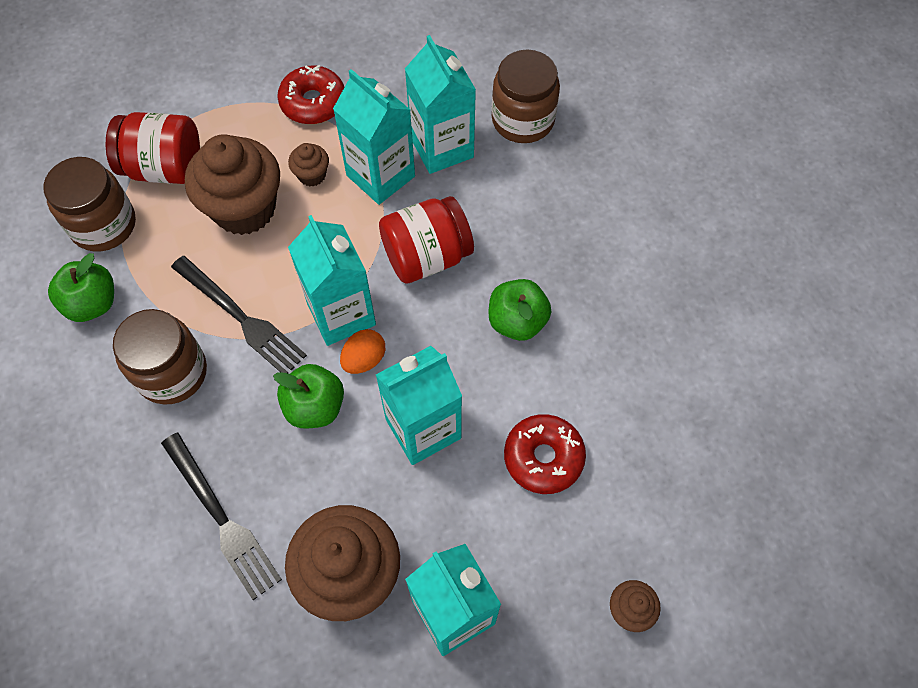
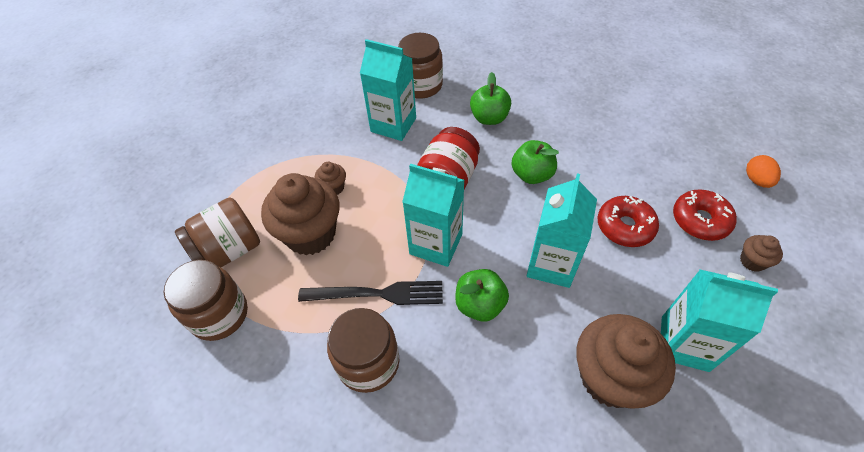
camera: 40 degrees left, 10 degrees down
green apple [48,253,114,322] -> green apple moved to [470,72,511,125]
red jar [106,112,200,184] -> brown jar [175,198,260,267]
black fork [161,433,282,600] -> none
red donut [277,65,344,124] -> red donut moved to [673,189,737,241]
turquoise carton [333,69,415,205] -> none
orange egg [340,329,385,374] -> orange egg moved to [746,155,781,188]

